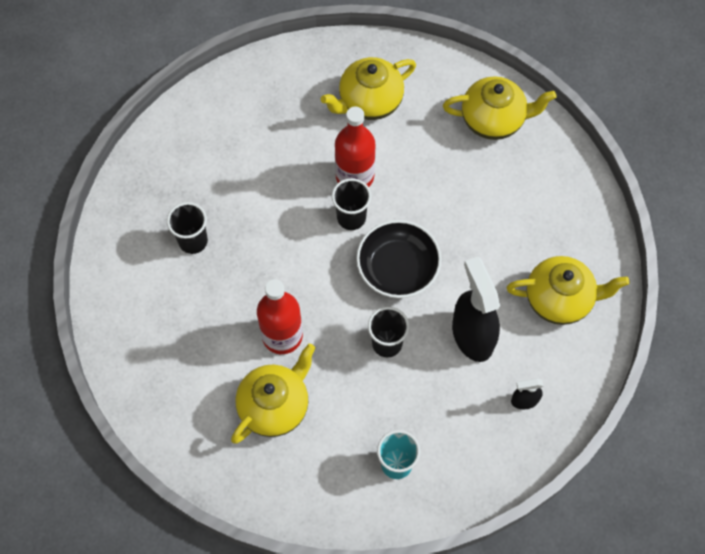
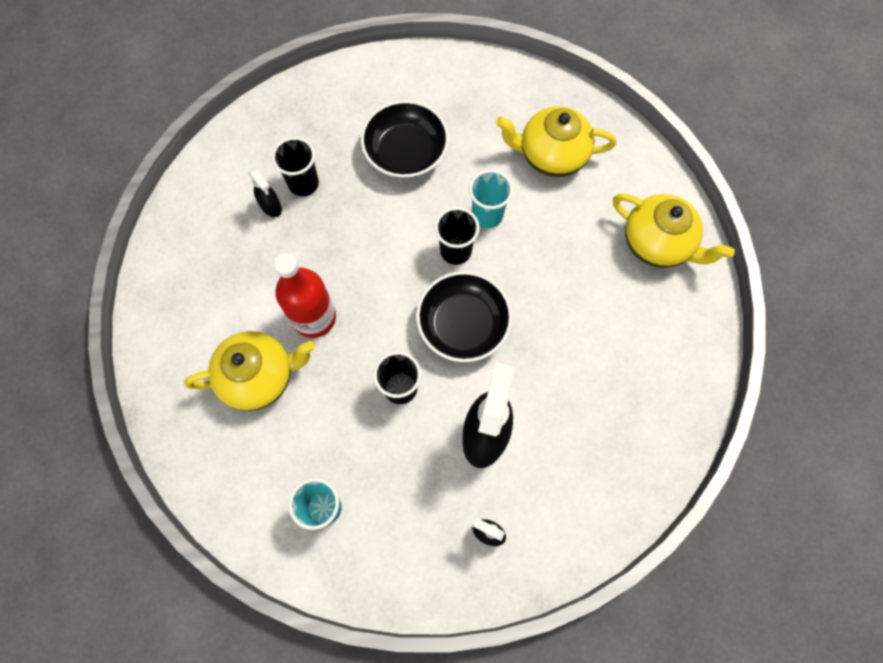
camera: 35 degrees right, 5 degrees up
red bottle [335,107,375,187] -> turquoise cup [469,170,513,228]
yellow teapot [507,256,630,325] -> none
none -> black spray bottle [249,168,282,217]
none -> black bowl [361,100,449,178]

